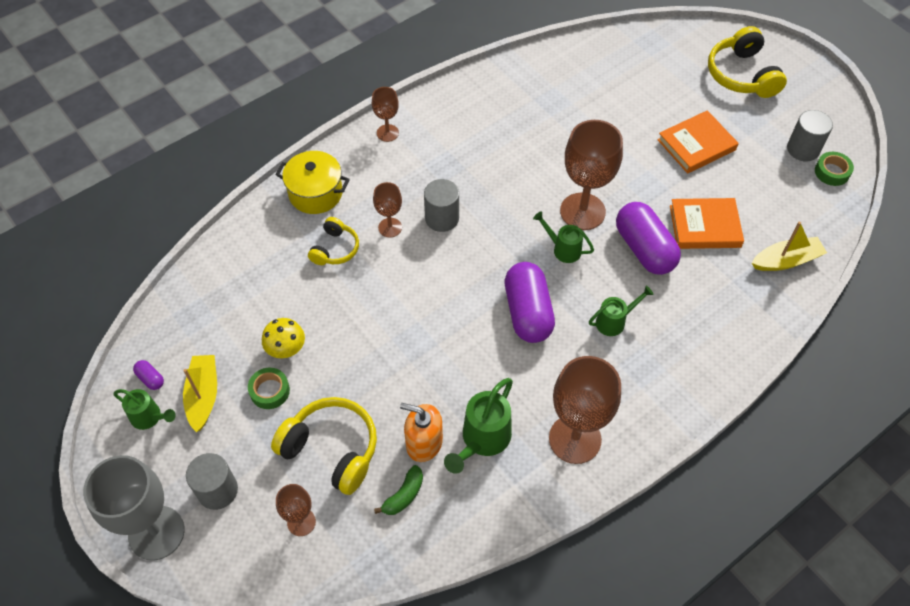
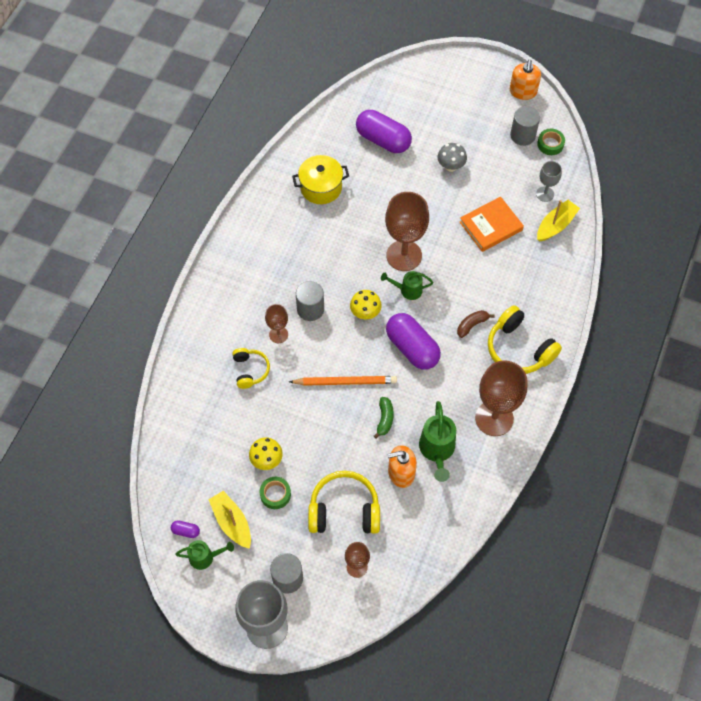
camera: 30 degrees left, 5 degrees up
yellow pot [276,151,350,214] -> yellow pot moved to [292,155,349,204]
brown goblet [372,87,399,142] -> none
green banana [374,465,423,515] -> green banana moved to [374,397,394,439]
green watering can [589,286,654,336] -> brown banana [457,310,495,338]
purple capsule [616,202,681,275] -> purple capsule moved to [356,110,412,153]
orange book [657,110,739,174] -> grey mushroom [438,143,467,172]
yellow headphones [708,26,787,98] -> yellow headphones moved to [488,305,562,374]
none -> orange pencil [289,376,397,386]
none -> yellow mushroom [350,290,382,319]
none -> orange soap dispenser [510,59,541,100]
none -> grey goblet [536,161,562,202]

